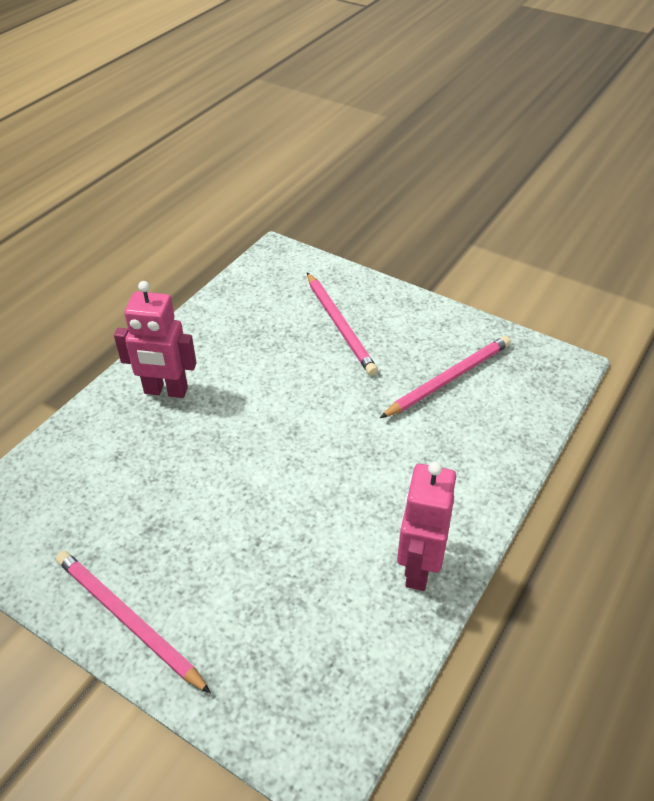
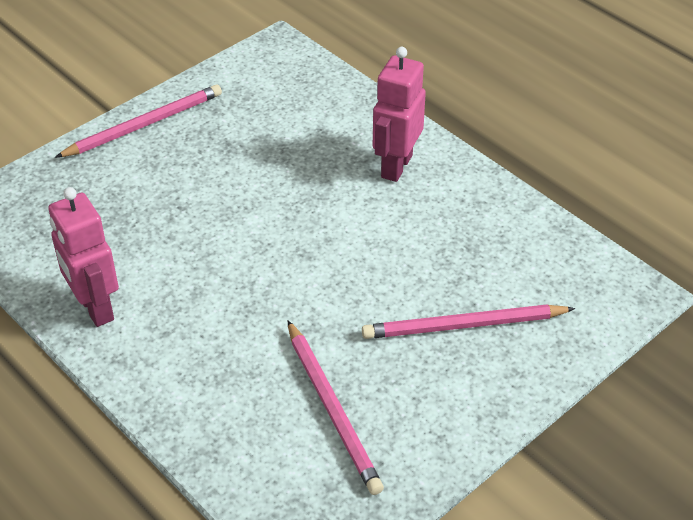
camera: 105 degrees right, 0 degrees up
pink robot [397,462,456,591] -> pink robot turned 150 degrees counterclockwise [48,187,119,327]

